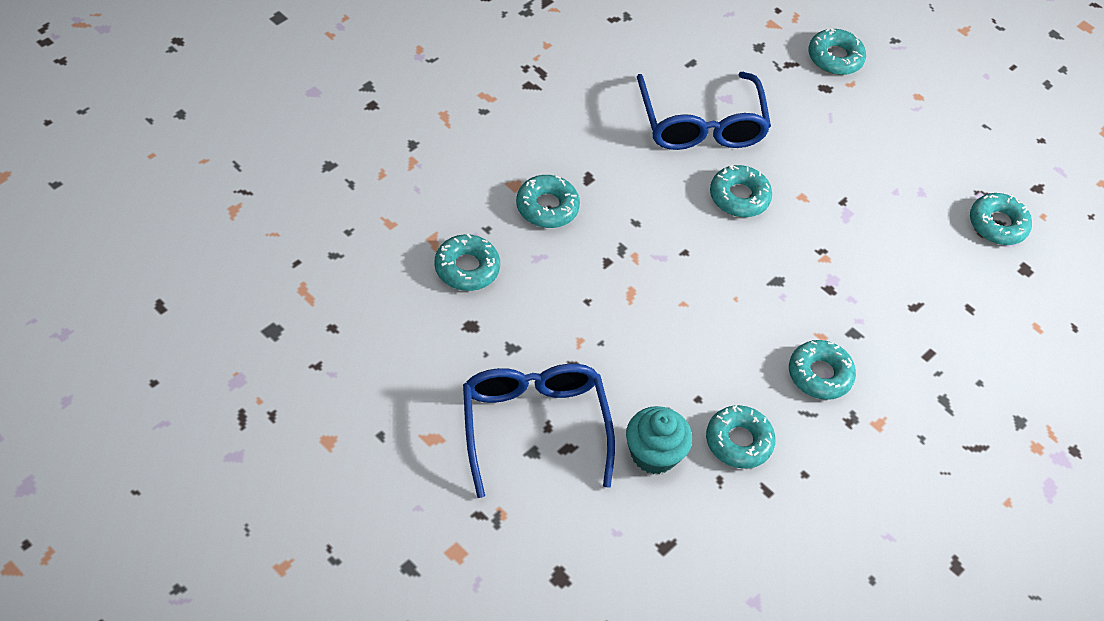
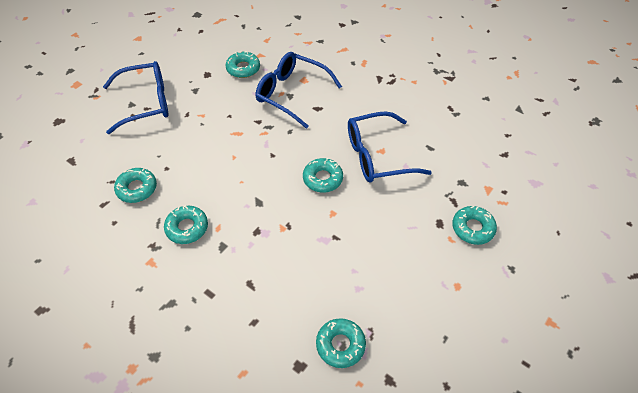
camera: 90 degrees right, 0 degrees up
turquoise donut [516,175,580,228] -> blue glasses [256,52,342,129]
turquoise cupcake [626,406,692,474] -> none

